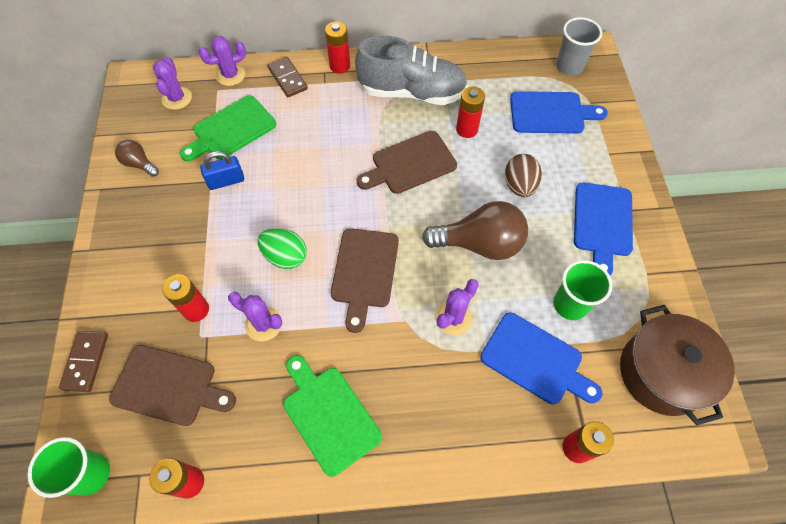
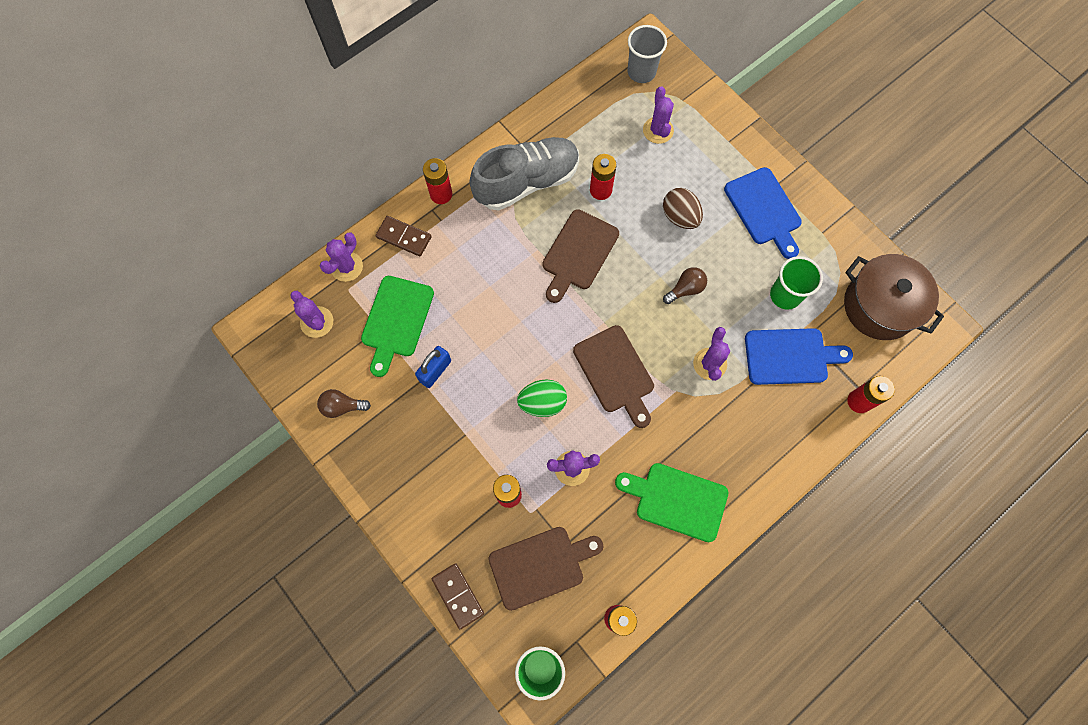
camera: 35 degrees left, 10 degrees up
brown light bulb [422,201,528,260] -> brown light bulb [663,267,707,304], size x0.50
blue cutting board [510,91,608,134] -> purple cactus [643,86,674,144]

